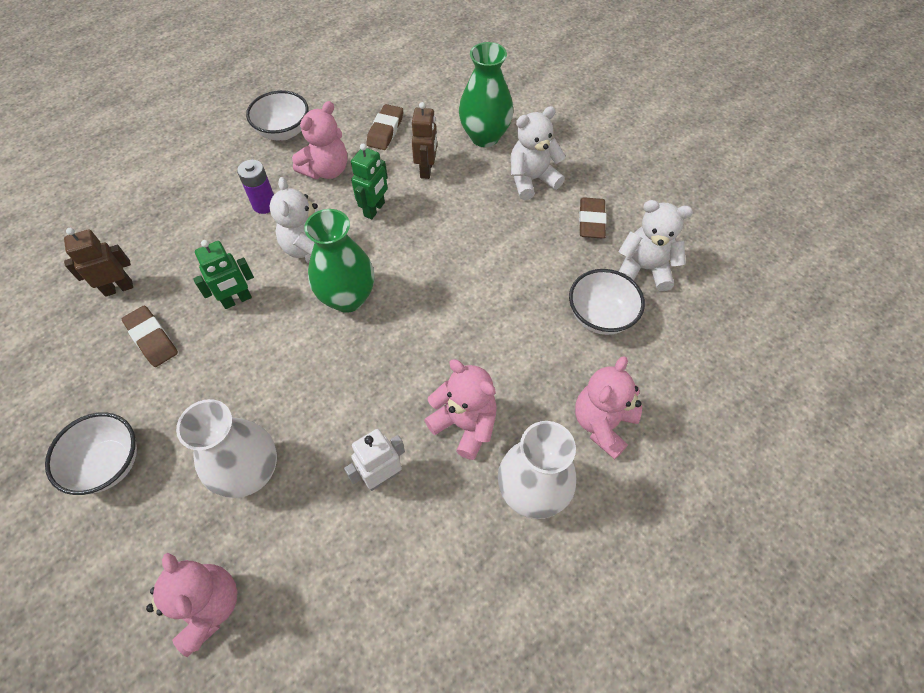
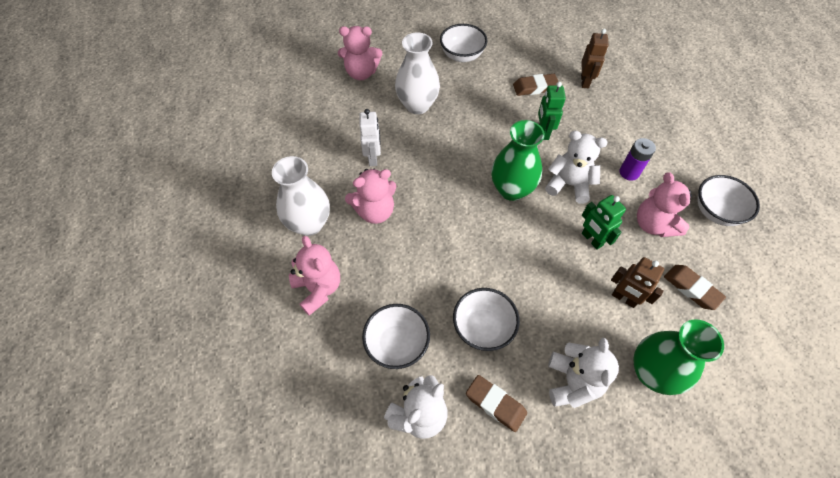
camera: 120 degrees right, 0 degrees up
none -> white bowl [453,288,520,351]

